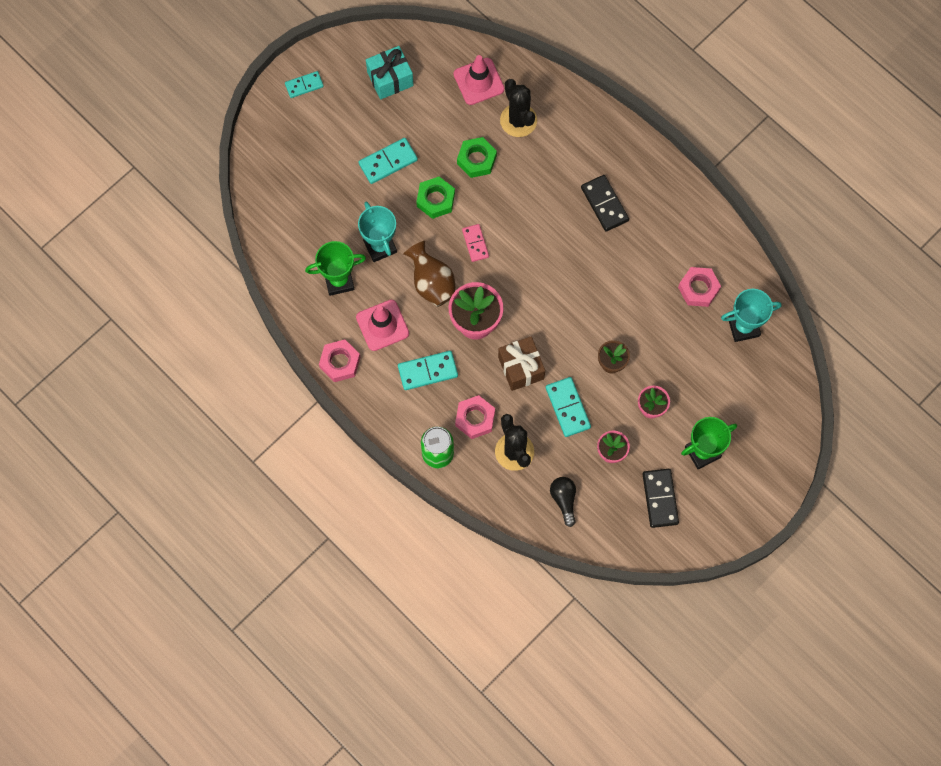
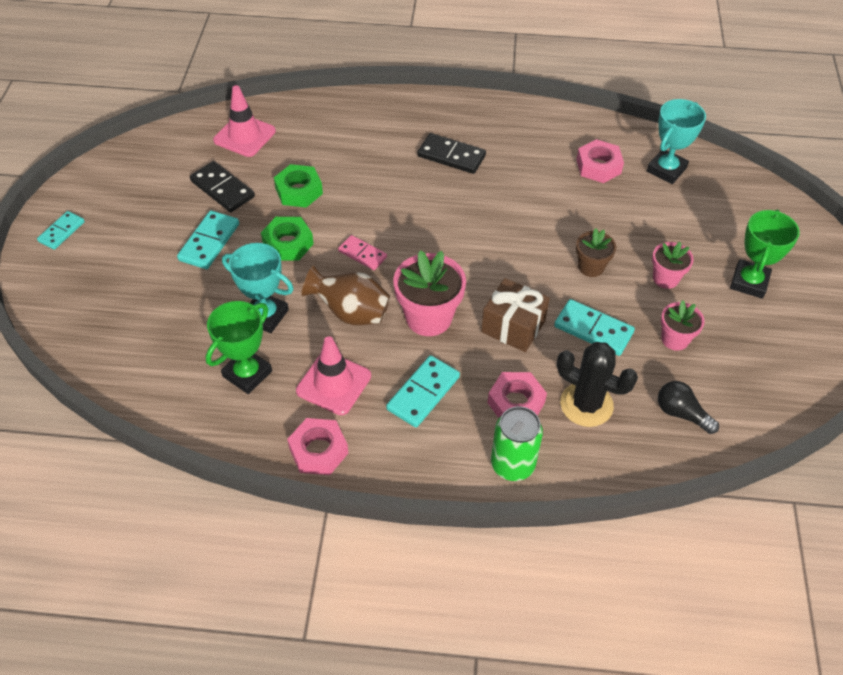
camera: 40 degrees left, 20 degrees down
turquoise gift [366,46,414,99] -> none
black cactus [500,79,537,137] -> none
black domino [642,469,679,528] -> black domino moved to [190,161,255,212]

